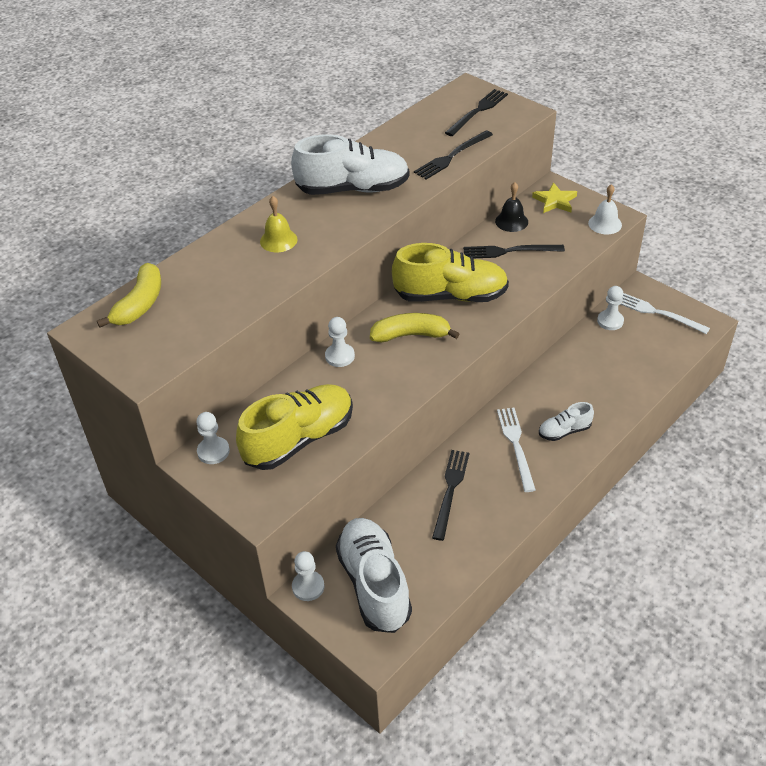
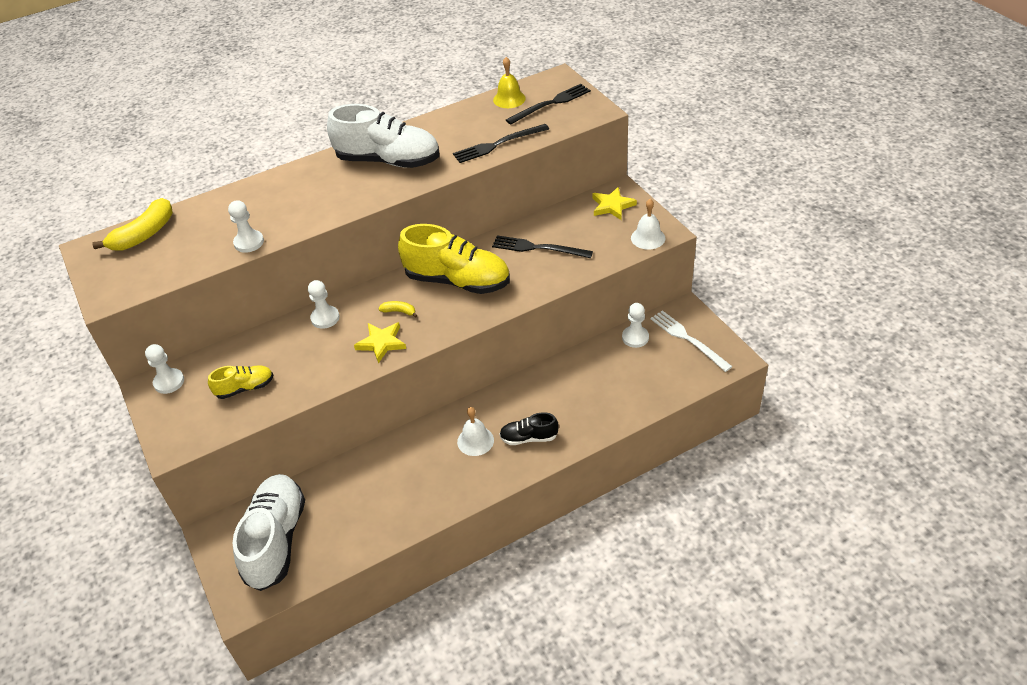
camera: 20 degrees right, 0 degrees up
yellow shoe [236,384,353,470] -> yellow shoe [208,365,273,399], size x0.49
yellow bell [260,196,298,252] -> yellow bell moved to [493,57,526,108]
white pawn [292,551,325,601] -> white pawn moved to [228,200,264,253]
yellow banana [370,313,459,342] -> yellow banana [378,301,417,318], size x0.48
black fork [432,450,469,541] -> none
black bell [495,182,528,232] -> none
white fork [497,408,536,492] -> white bell [457,407,494,456]
white shoe [539,402,594,441] -> black shoe [499,412,559,445]
none -> yellow star [354,322,406,363]

